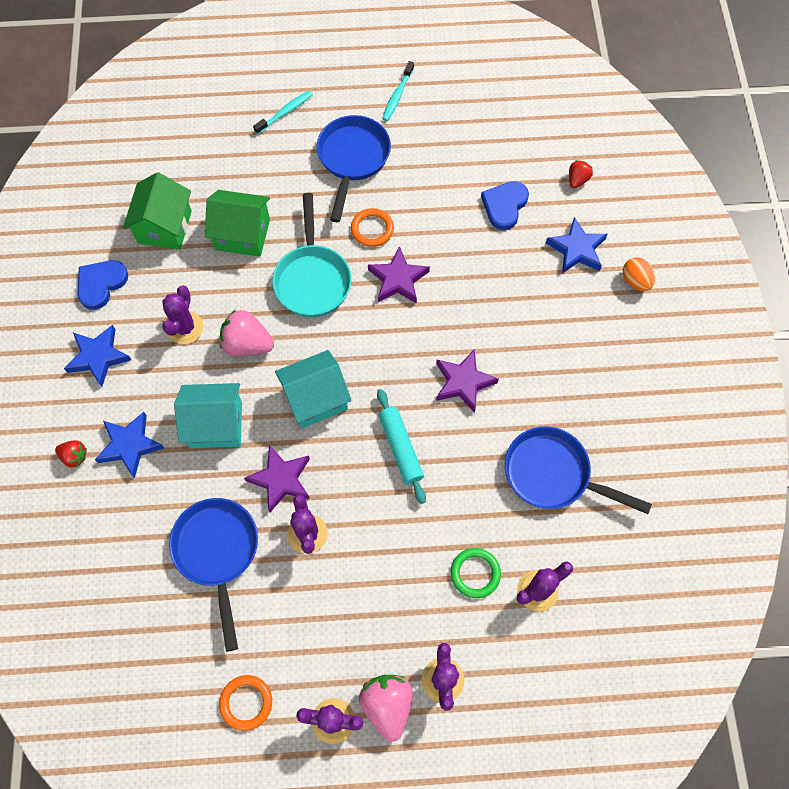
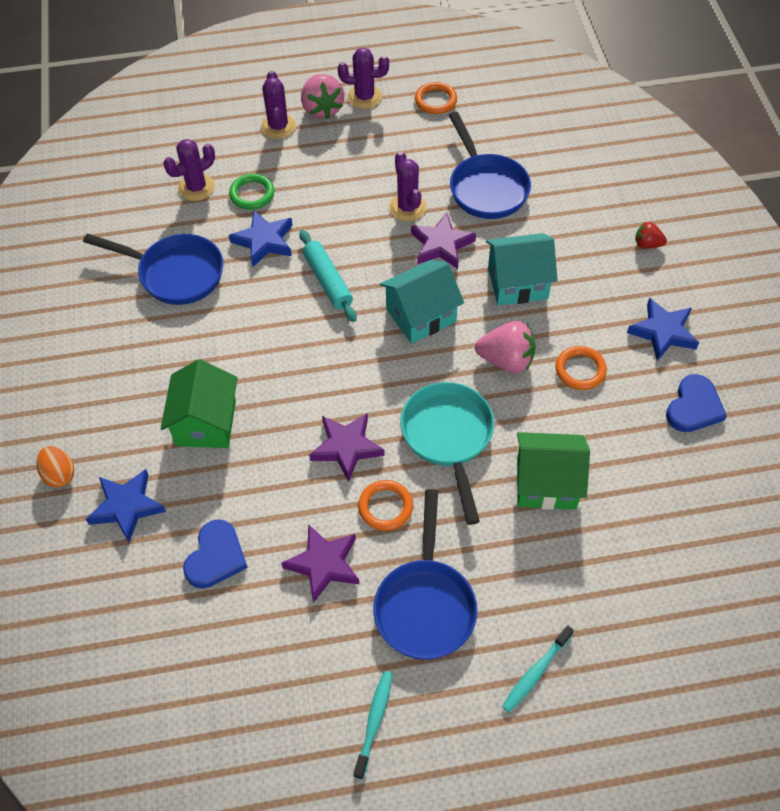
camera: 175 degrees right, 10 degrees down
blue star [95,412,164,478] -> blue star moved to [229,210,293,267]
green house [123,172,192,250] -> green house moved to [161,359,238,448]
purple cactus [162,285,204,344] -> orange ring [555,346,607,390]
purple star [436,349,499,413] -> purple star moved to [281,524,359,603]
red strawberry [569,160,593,189] -> none

